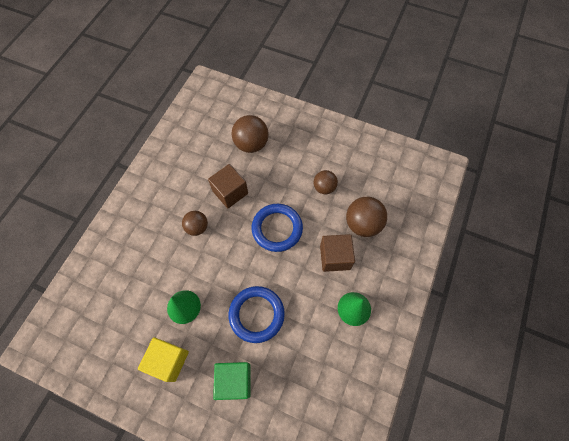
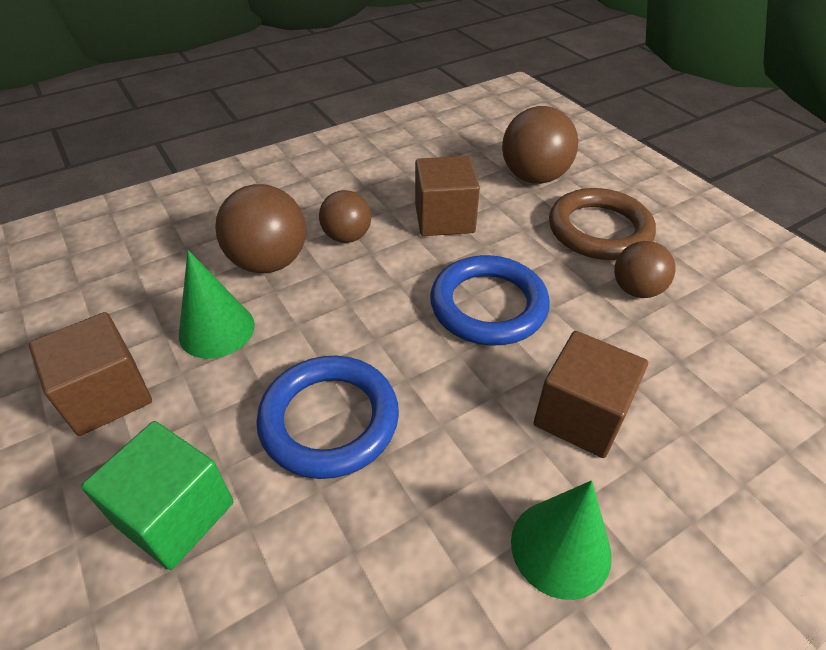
camera: 35 degrees right, 20 degrees down
yellow cube [138,337,189,382] -> brown cube [29,312,152,436]
brown ball [346,197,387,237] -> brown ball moved to [215,184,306,273]
none -> brown ring [549,188,656,260]

